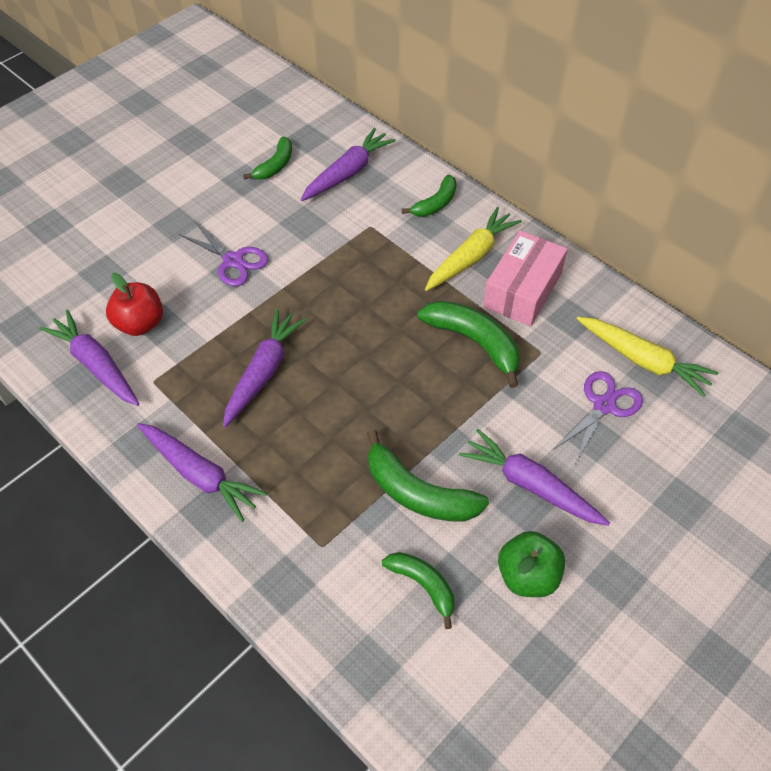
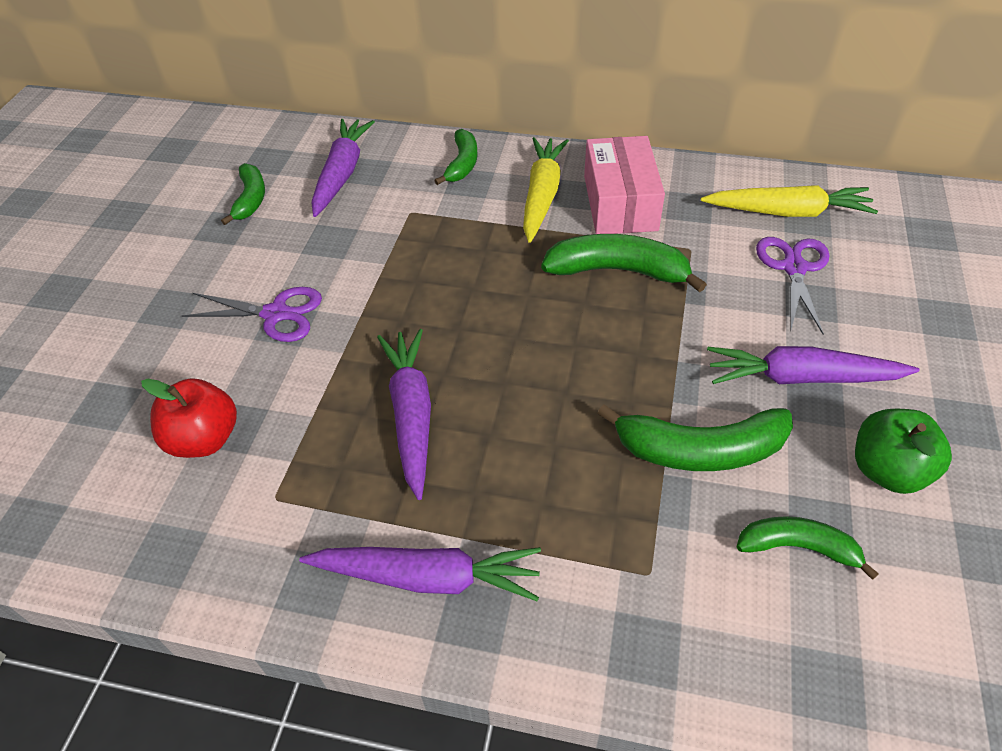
camera: 30 degrees left, 5 degrees down
purple carrot [40,310,139,406] -> none

